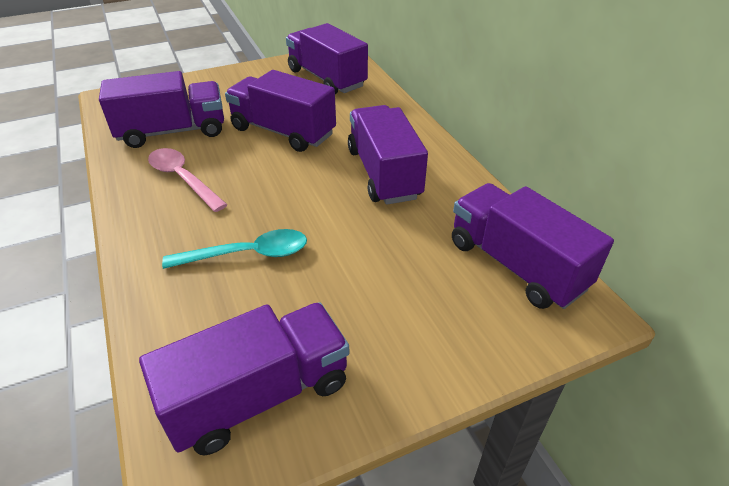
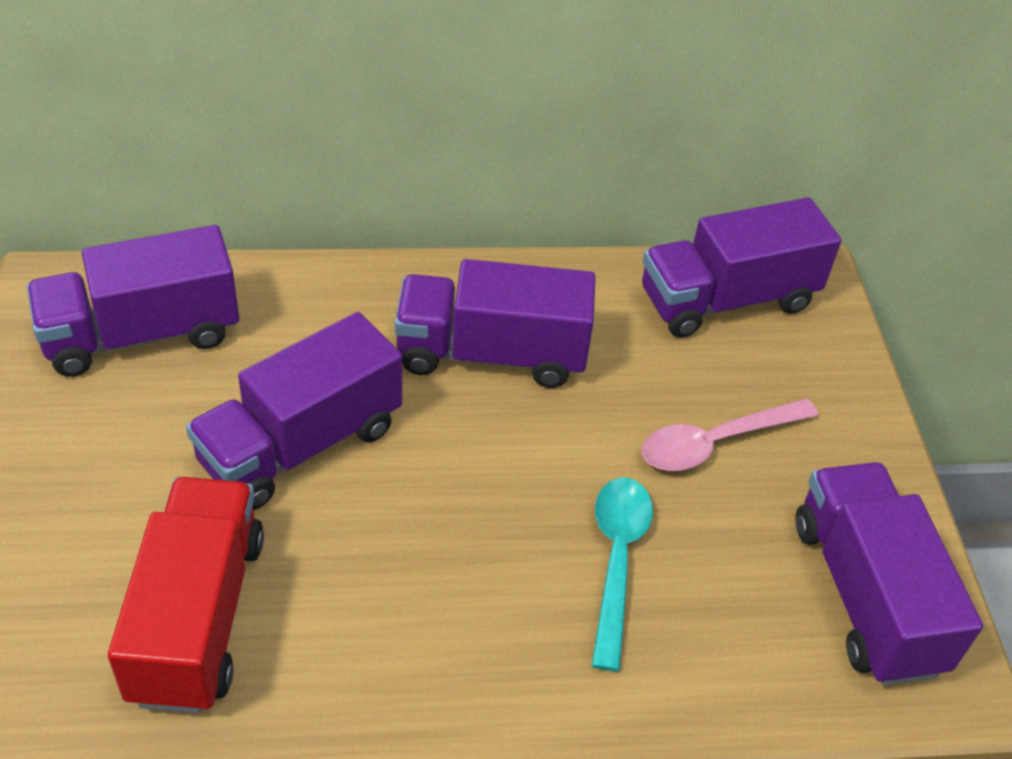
camera: 75 degrees left, 5 degrees up
purple truck [99,71,224,148] -> red truck [108,477,264,713]
pink spoon [148,148,228,212] -> pink spoon moved to [642,399,819,471]

